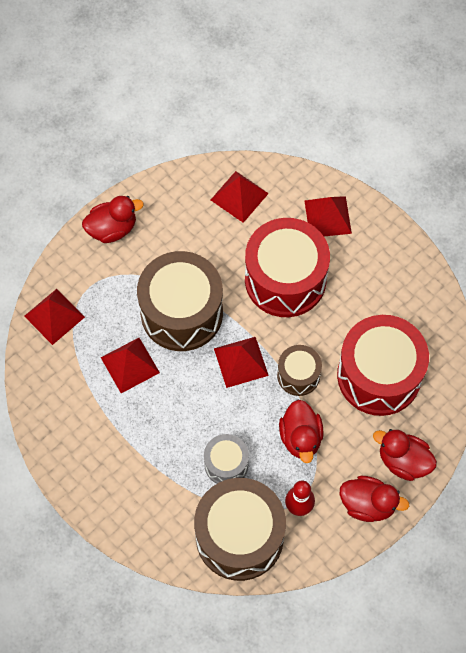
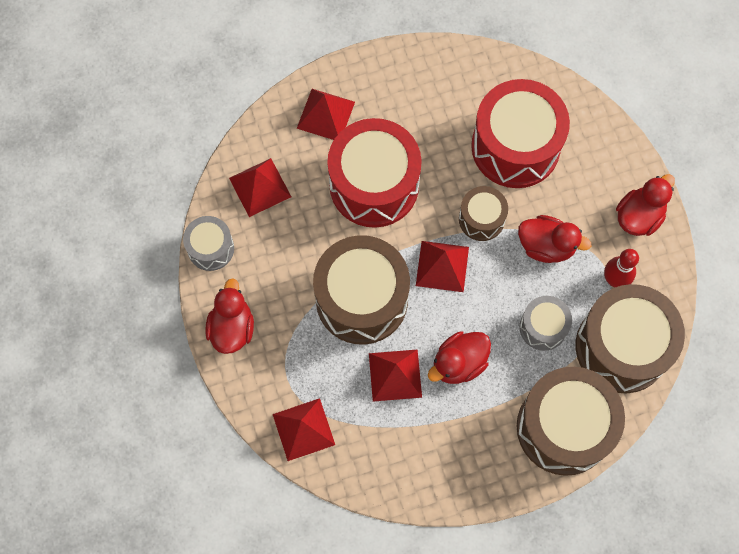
camera: 65 degrees left, 5 degrees up
red duck [373,429,437,481] -> red duck moved to [428,331,491,384]
none -> grey drum [183,216,234,271]
none -> brown drum [517,367,625,476]

